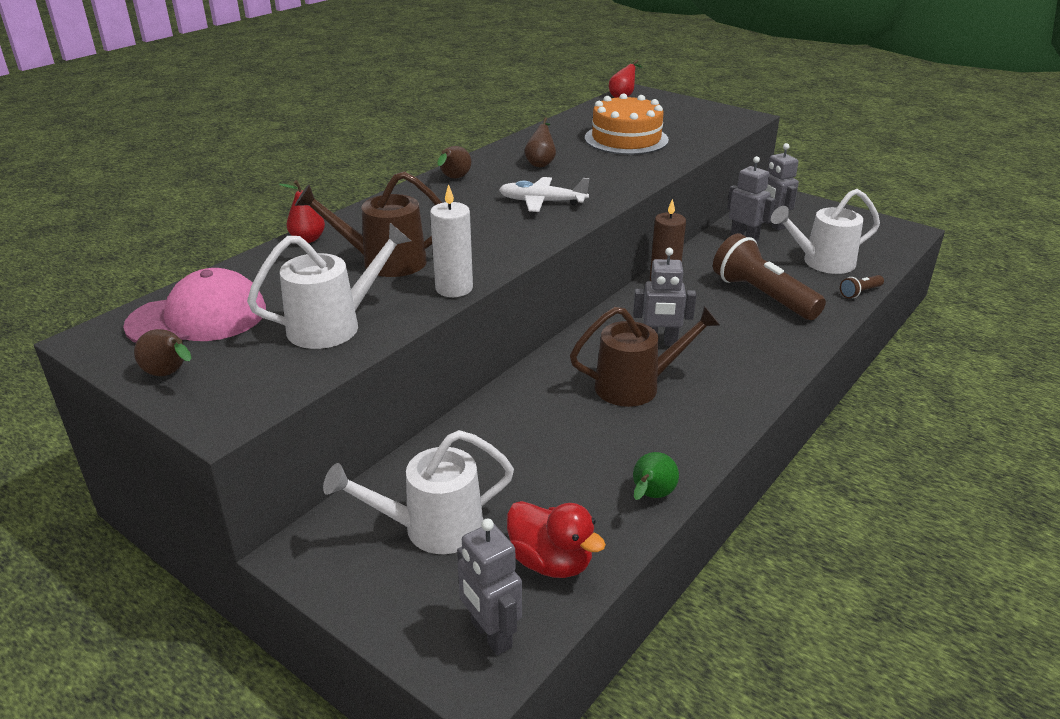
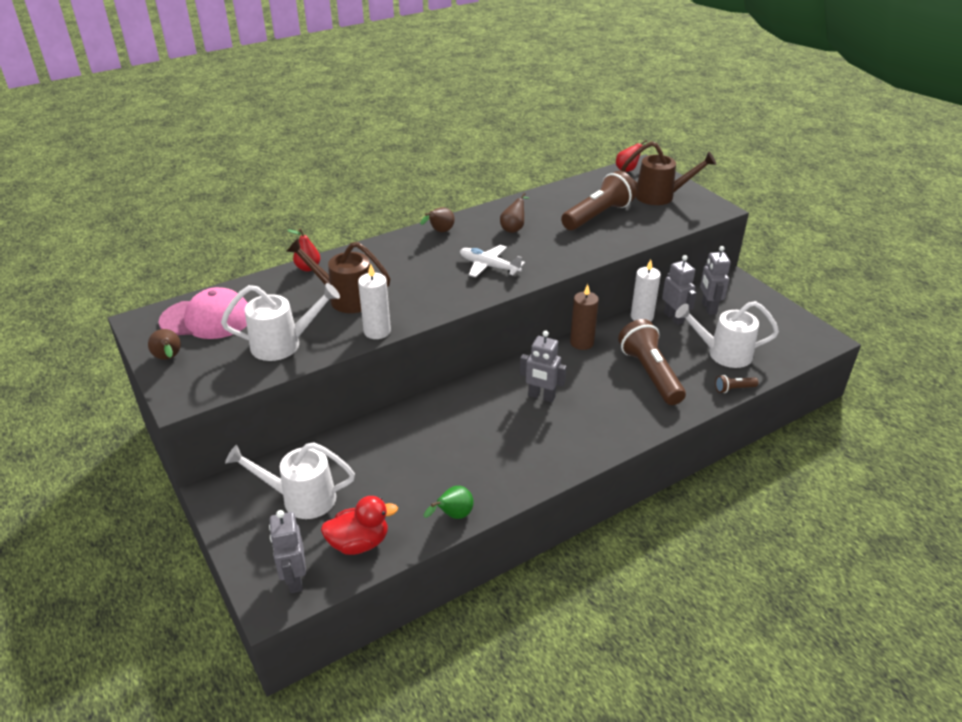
camera: 20 degrees right, 5 degrees up
red duck [507,501,606,578] -> red duck turned 75 degrees counterclockwise [321,496,398,555]
brown watering can [570,306,721,407] -> brown watering can moved to [621,141,716,205]
orange cake [585,93,669,155] -> brown flashlight [561,171,636,230]
none -> white candle [631,259,661,322]

